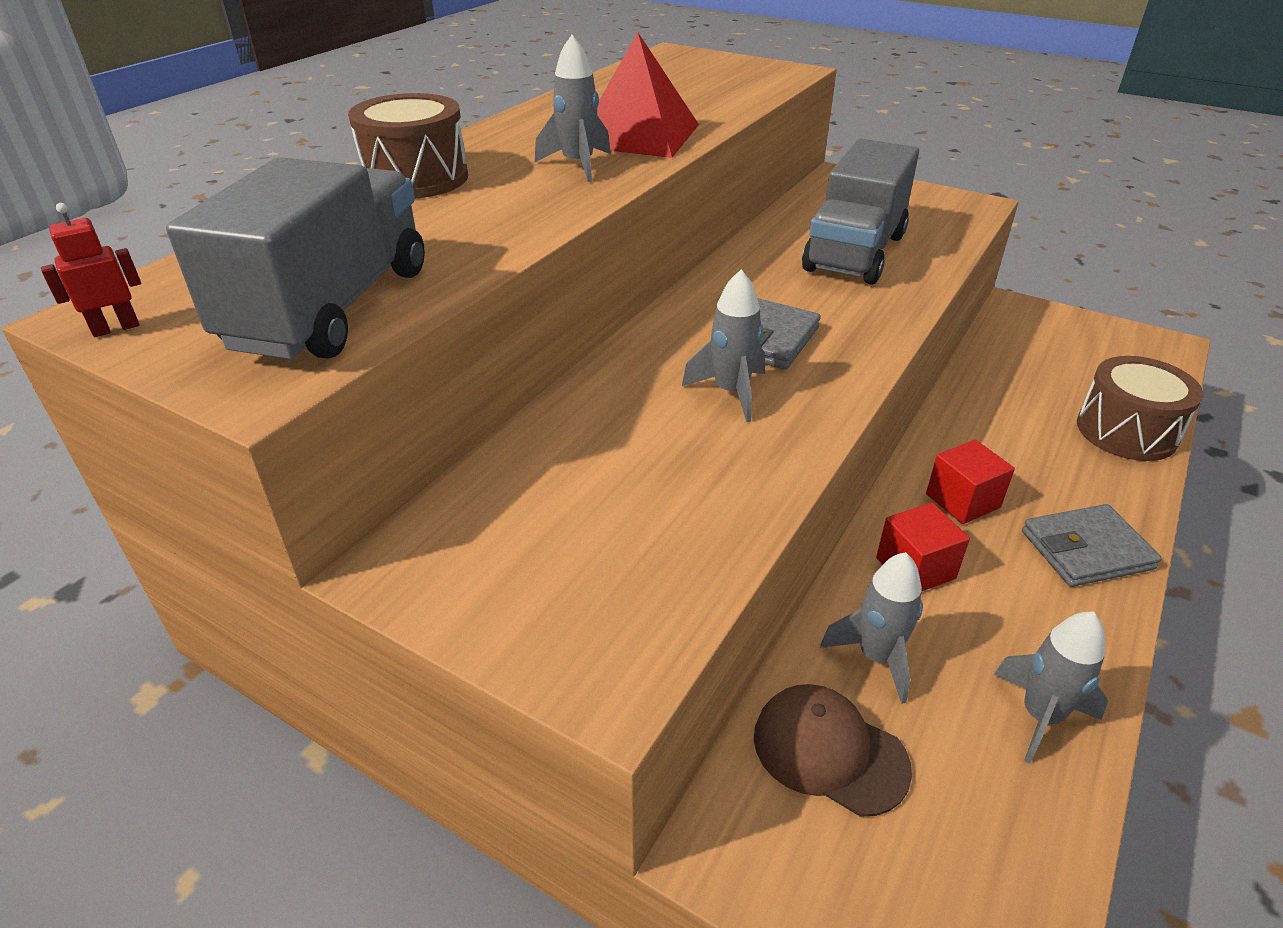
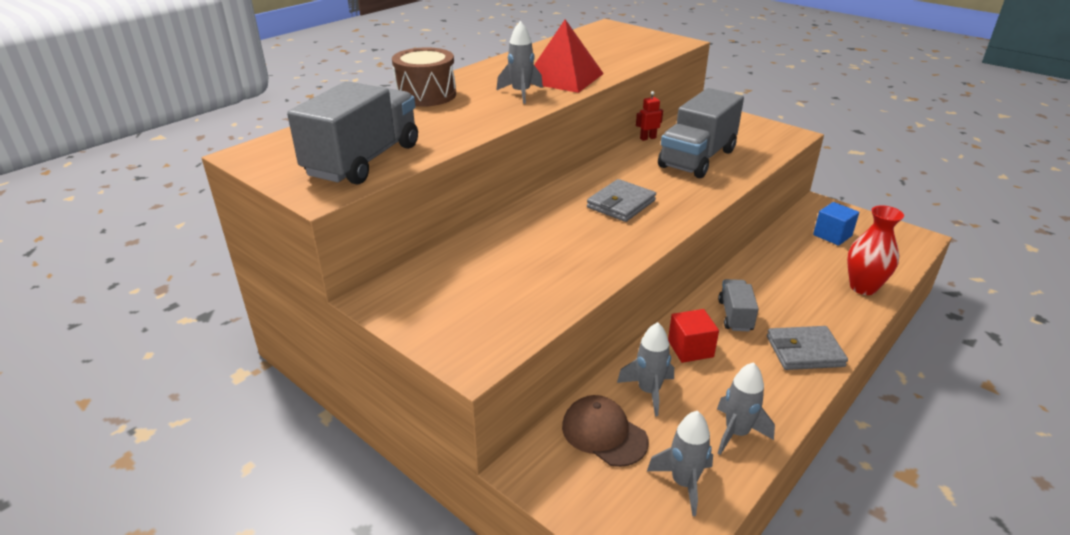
camera: 10 degrees right, 5 degrees down
red robot [41,203,141,337] -> red robot moved to [636,91,663,141]
grey rocket [682,270,765,422] -> grey rocket moved to [647,411,713,516]
red cube [926,440,1015,524] -> grey truck [718,279,759,331]
brown drum [1077,356,1204,461] -> red vase [847,205,904,295]
none -> blue cube [813,202,859,246]

